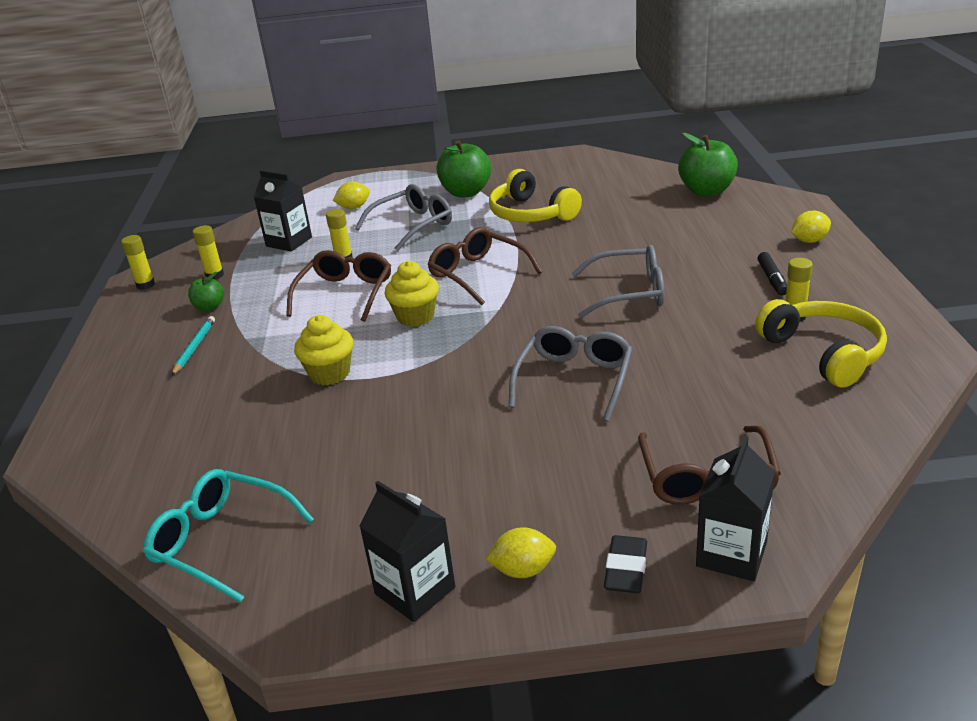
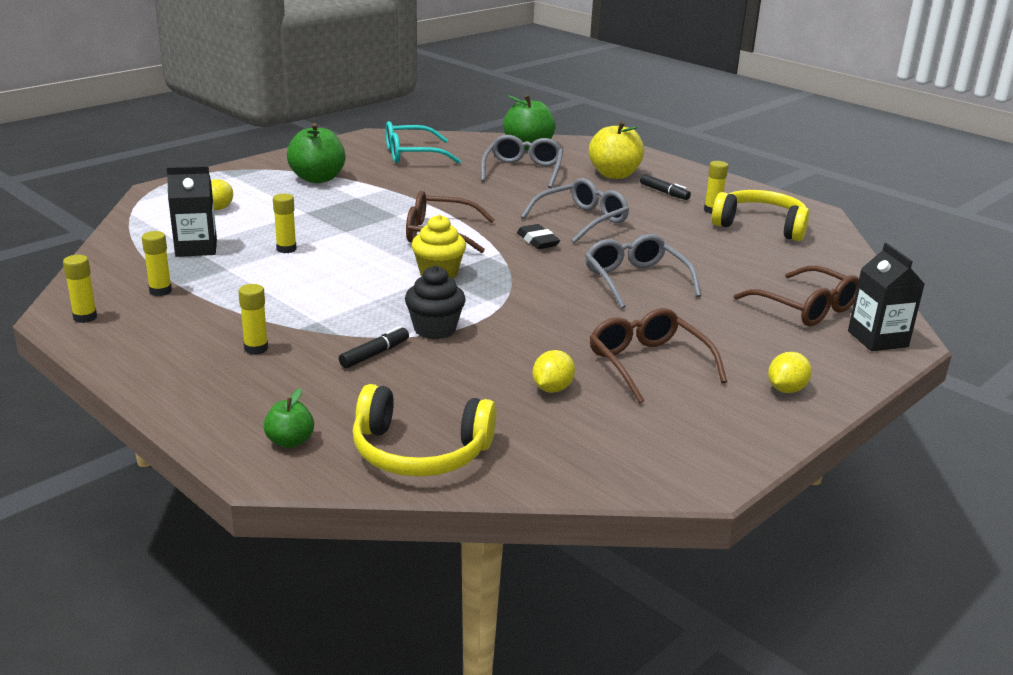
camera: 45 degrees left, 5 degrees down
turquoise glasses [143,469,314,603] -> turquoise glasses moved to [386,121,461,164]
turquoise pencil [171,316,215,376] -> yellow glue stick [238,284,268,355]
green apple [188,272,224,311] -> green apple moved to [263,388,314,448]
brown glasses [286,250,391,322] -> brown glasses moved to [590,308,727,404]
yellow cupcake [294,315,353,385] -> black cupcake [405,266,466,339]
grey glasses [355,184,452,251] -> grey glasses moved to [481,135,563,188]
black carton [360,481,455,622] -> none
yellow headphones [489,169,582,222] -> yellow headphones moved to [353,384,497,477]
black eraser [604,535,647,593] -> black eraser moved to [517,224,560,249]
yellow lemon [791,211,831,243] -> yellow lemon moved to [533,350,575,393]
none -> black marker [339,326,409,368]
none -> yellow apple [589,121,644,179]

